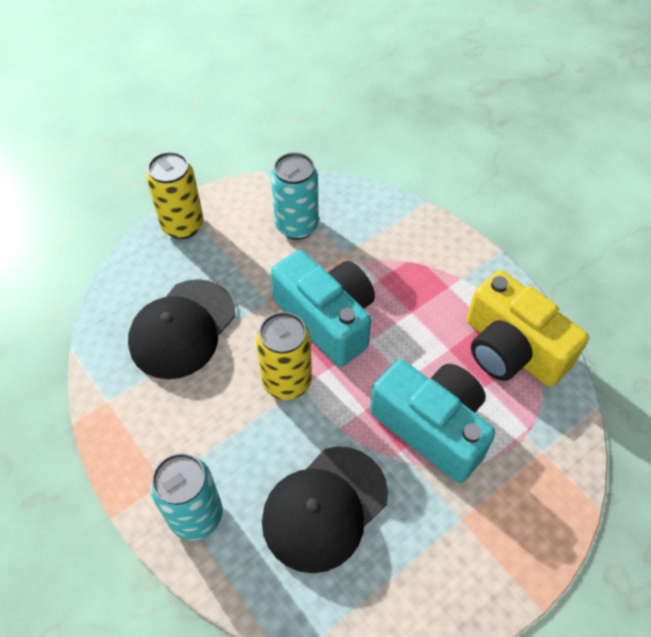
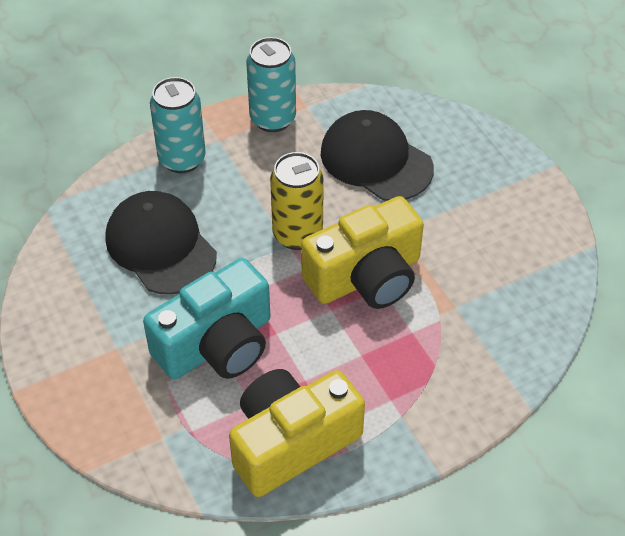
camera: 100 degrees right, 5 degrees down
yellow can [147,152,203,239] -> none
turquoise can [271,152,319,240] -> turquoise can moved to [246,37,296,132]
turquoise camera [271,250,375,367] -> yellow camera [301,196,424,309]

